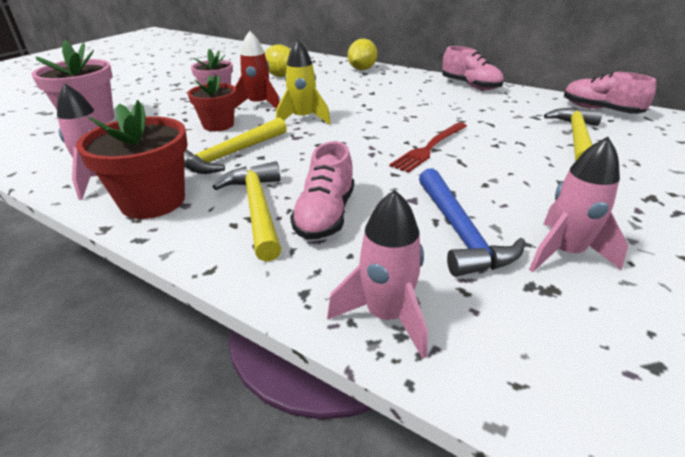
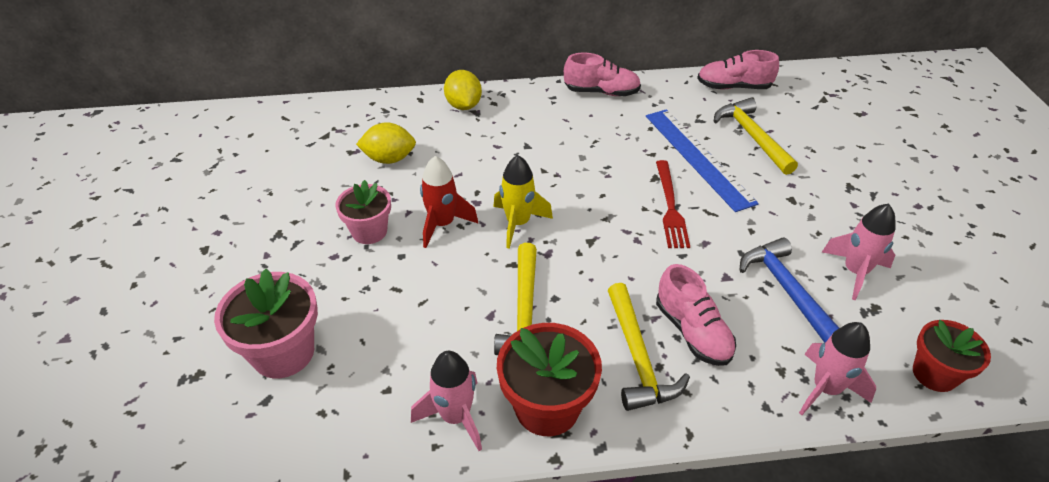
camera: 40 degrees left, 10 degrees up
red flower pot [187,74,237,131] -> red flower pot moved to [913,320,991,392]
yellow hammer [212,161,281,262] -> yellow hammer turned 135 degrees counterclockwise [608,283,690,411]
blue hammer [419,168,525,277] -> blue hammer turned 150 degrees counterclockwise [740,237,839,343]
none -> blue ruler [646,109,759,212]

